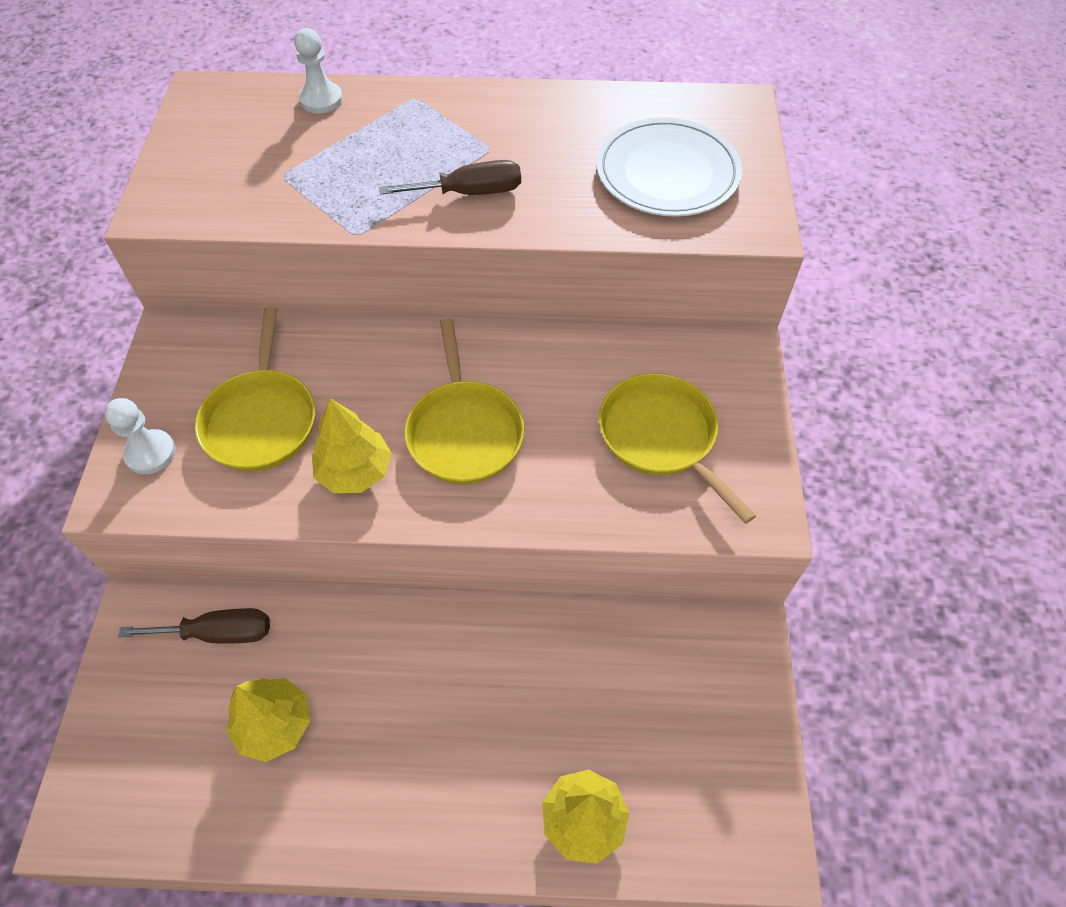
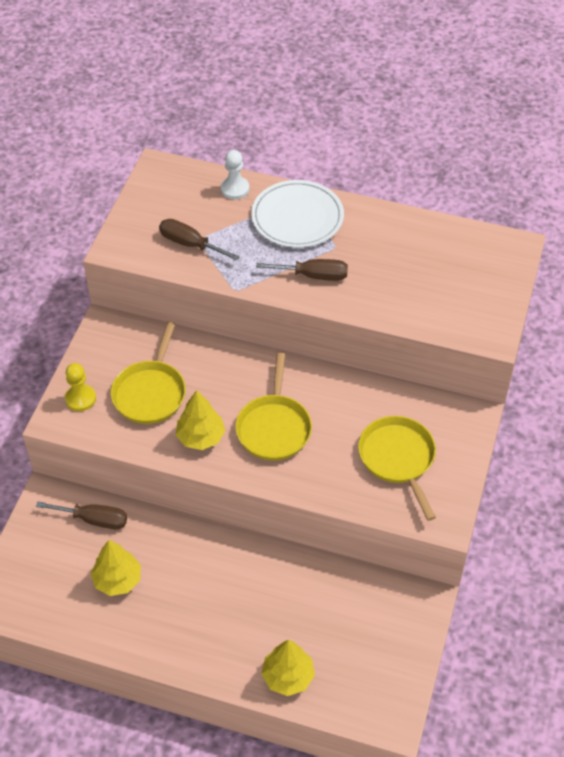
camera: 15 degrees right, 5 degrees down
white pawn [104,398,176,474] -> yellow pawn [65,363,96,411]
white plate [596,118,742,217] -> white plate moved to [251,180,344,248]
none -> brown screwdriver [159,219,240,261]

